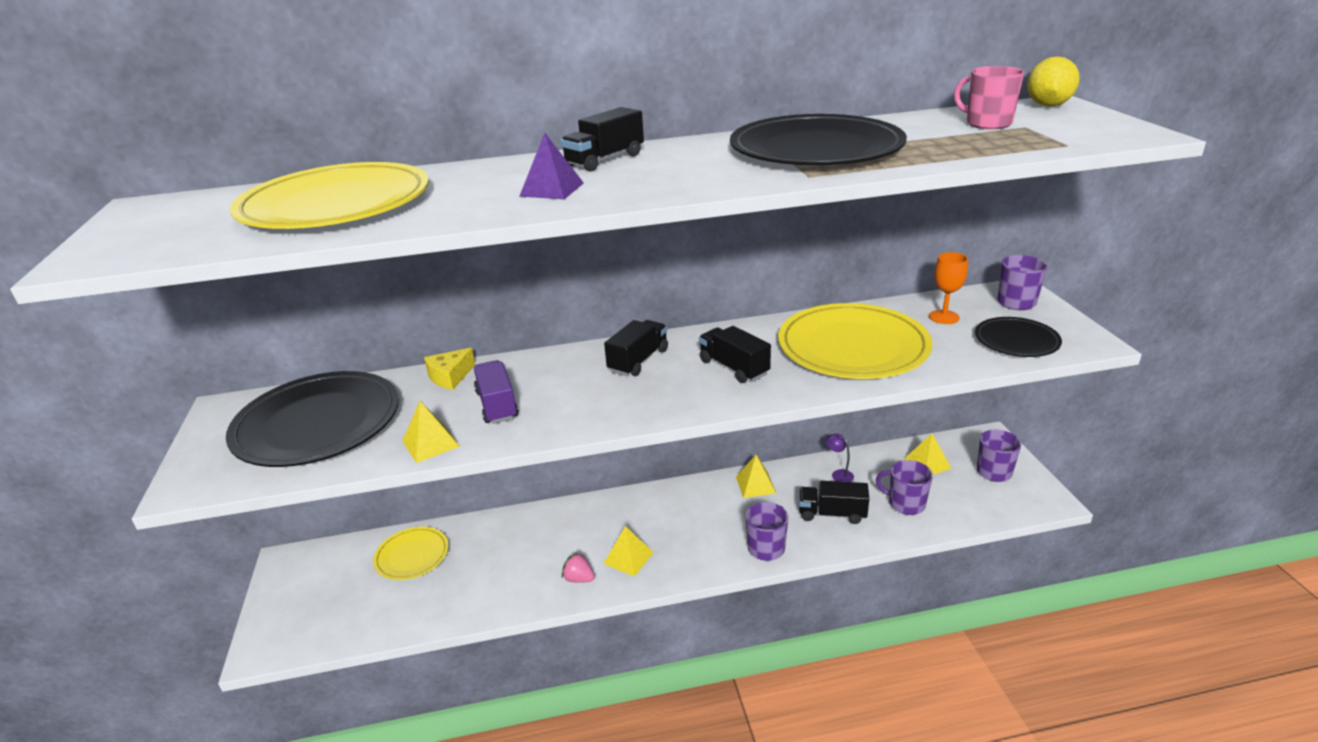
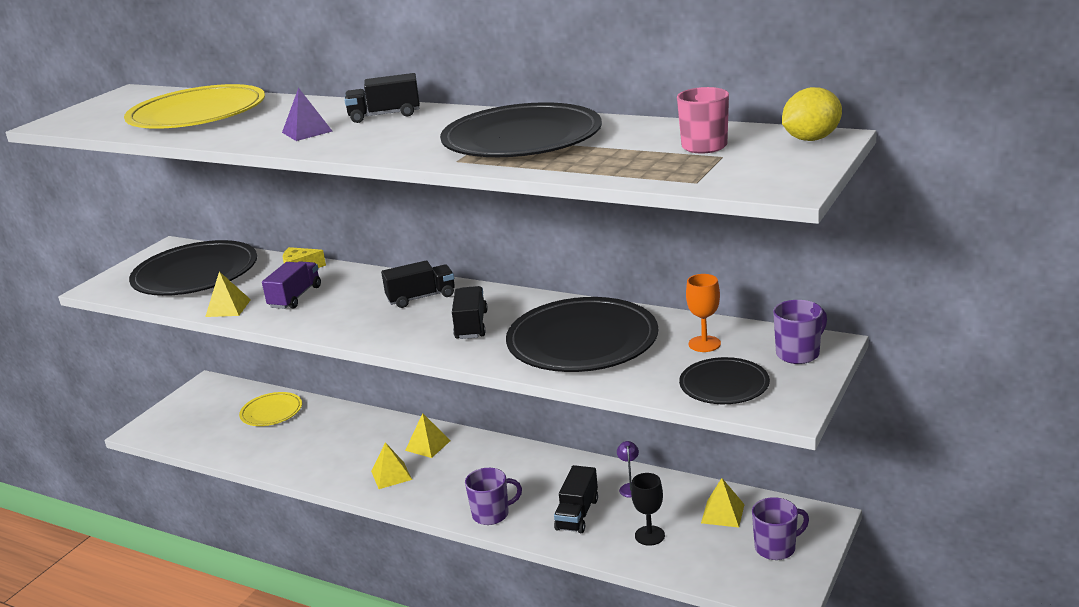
camera: 40 degrees right, 5 degrees down
pink strawberry [562,553,595,583] -> none
yellow pyramid [736,455,776,498] -> yellow pyramid moved to [405,413,451,458]
yellow plate [778,303,932,379] -> black plate [506,297,658,372]
black truck [799,481,869,524] -> black truck turned 120 degrees counterclockwise [554,465,598,533]
purple mug [876,460,933,515] -> black goblet [631,473,665,546]

